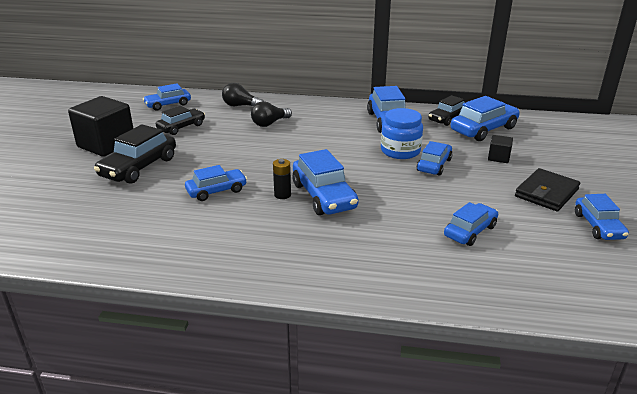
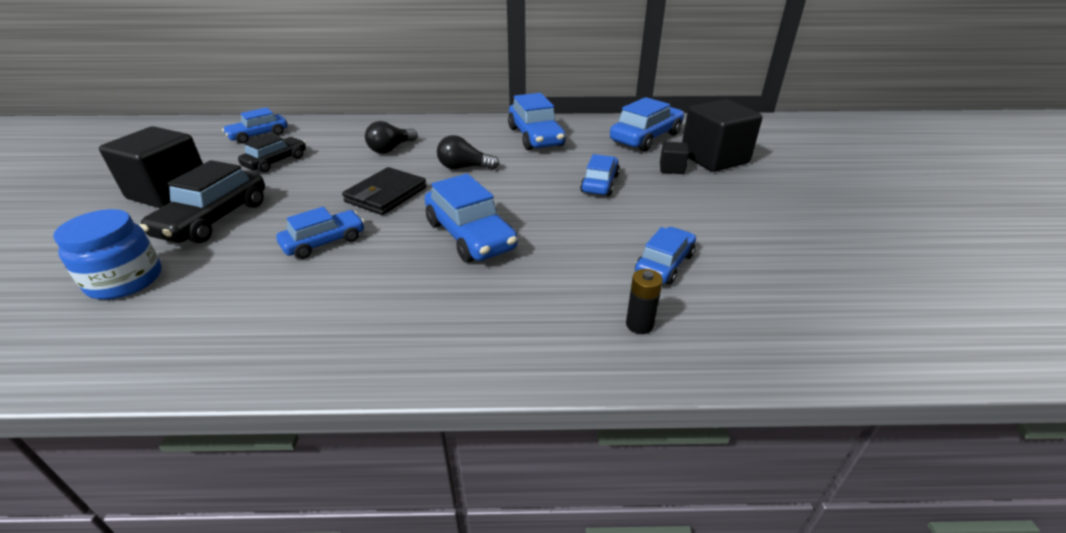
camera: 10 degrees left, 5 degrees up
black light bulb [222,83,264,106] -> black light bulb moved to [437,135,499,170]
black battery [273,159,291,199] -> black battery moved to [626,269,663,334]
blue jar [381,108,423,159] -> blue jar moved to [53,209,162,300]
black car [428,95,464,126] -> none
black wallet [515,168,580,212] -> black wallet moved to [342,167,426,215]
blue car [575,194,629,240] -> none
none -> black cube [682,99,763,172]

